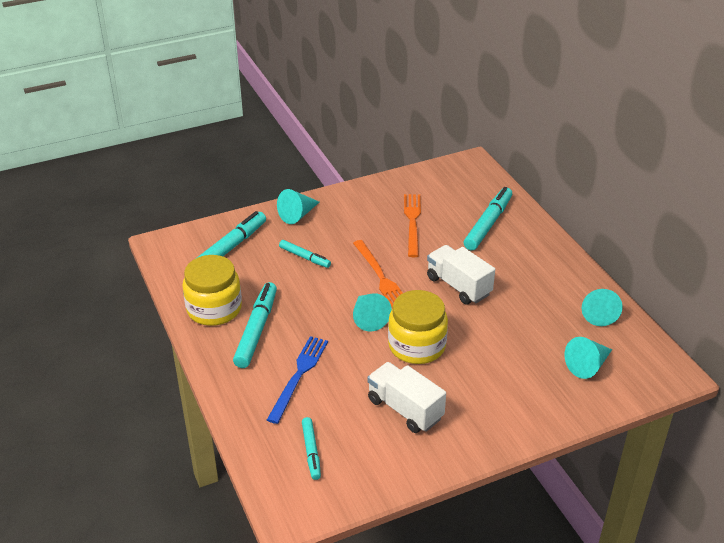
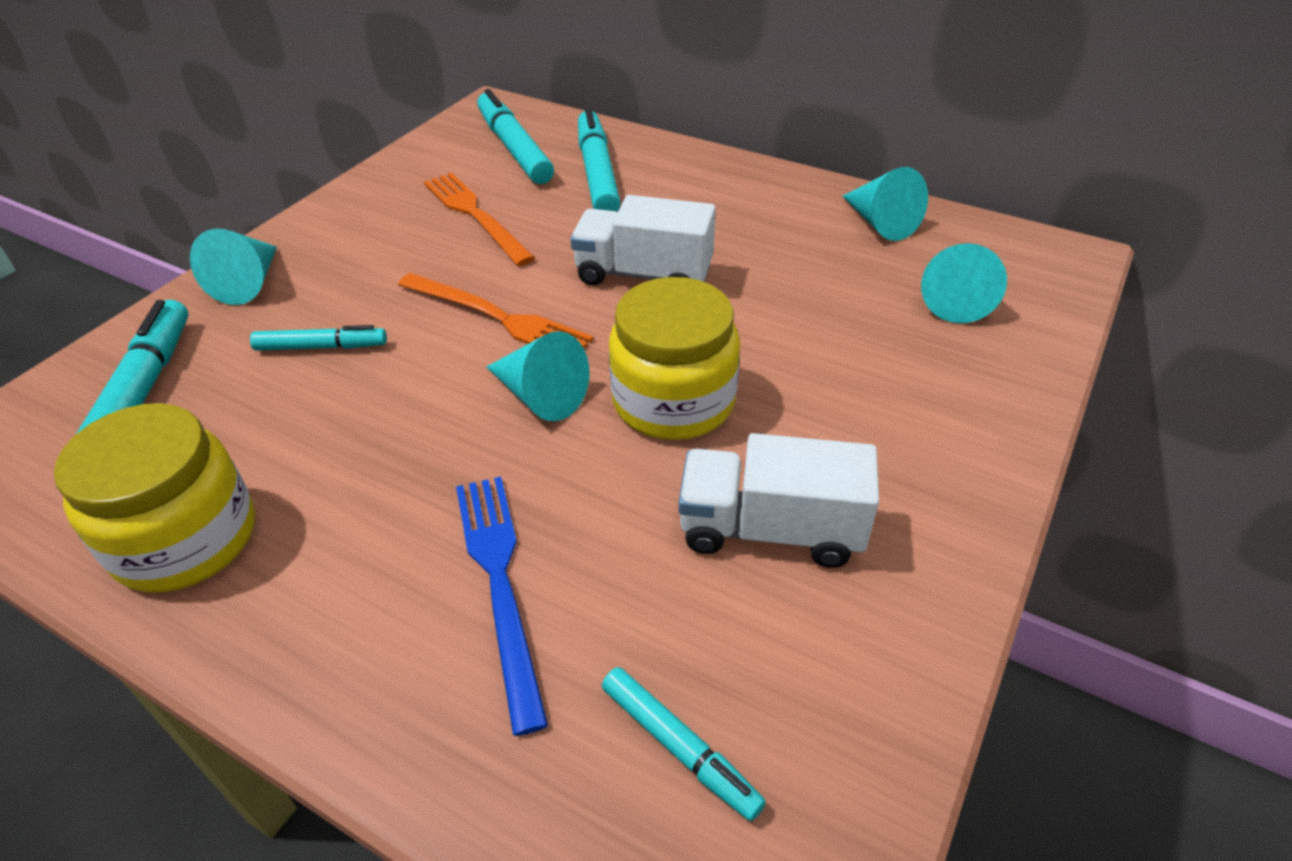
camera: 35 degrees left, 5 degrees up
turquoise marker [233,282,277,368] -> turquoise marker moved to [477,89,554,184]

